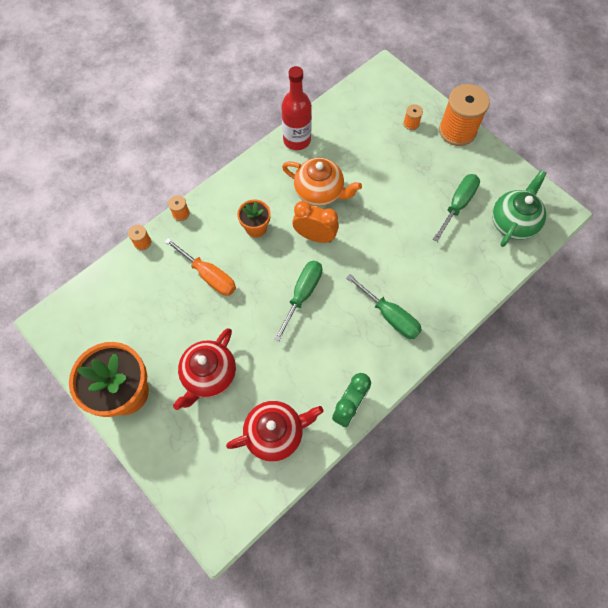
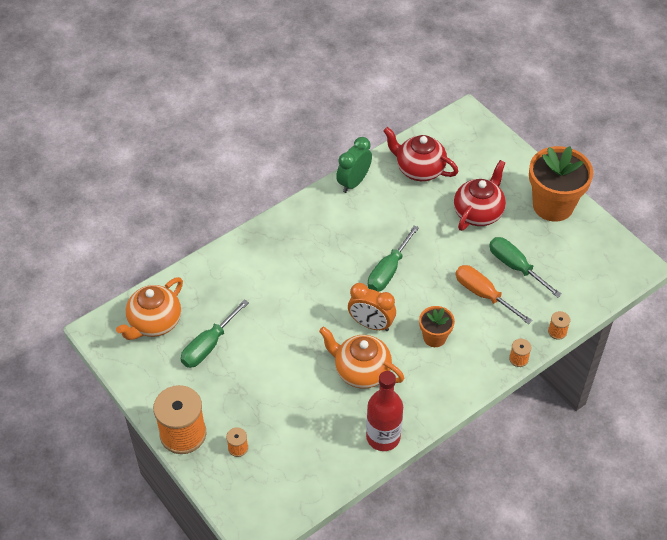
camera: 175 degrees left, 15 degrees down
red teapot [226,401,323,462] -> red teapot turned 45 degrees clockwise [383,127,459,181]
green screwdriver [346,274,422,339] -> green screwdriver moved to [489,237,562,298]
green teapot [492,170,547,247] -> orange teapot [116,277,183,340]

